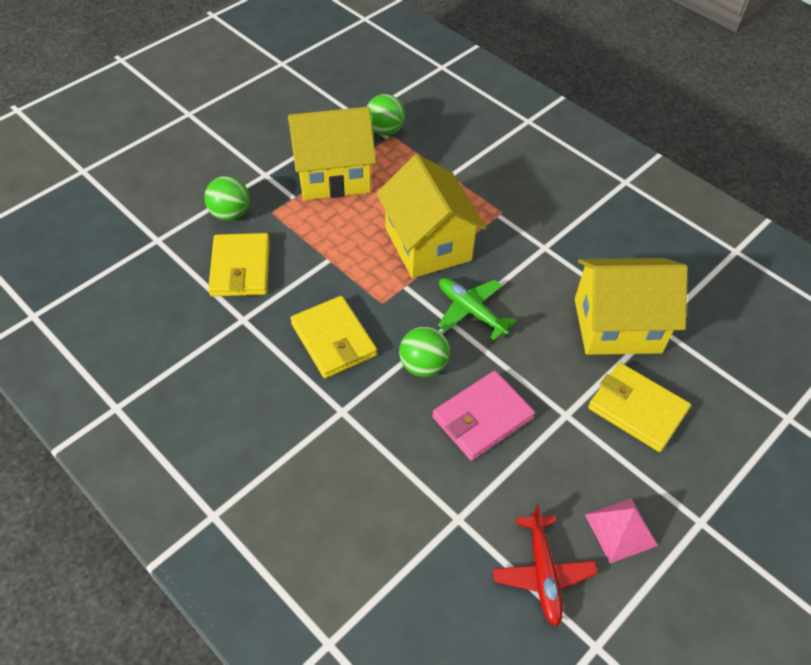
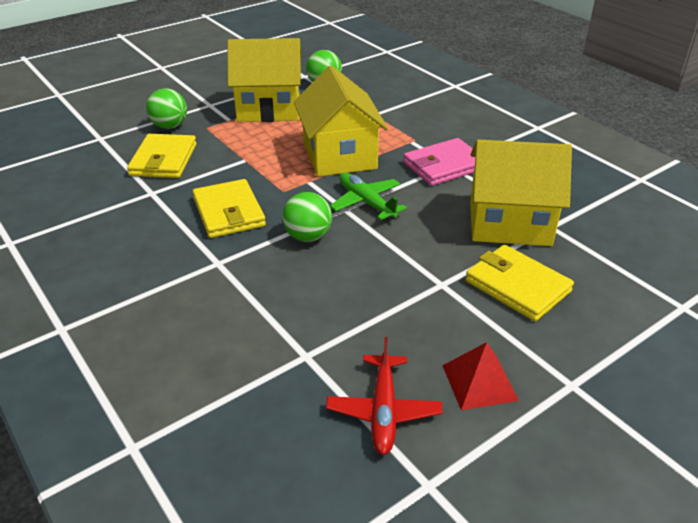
camera: 10 degrees right, 15 degrees down
pink wallet [432,371,535,461] -> pink wallet moved to [403,138,475,186]
pink pyramid [585,498,658,563] -> red pyramid [442,342,519,410]

